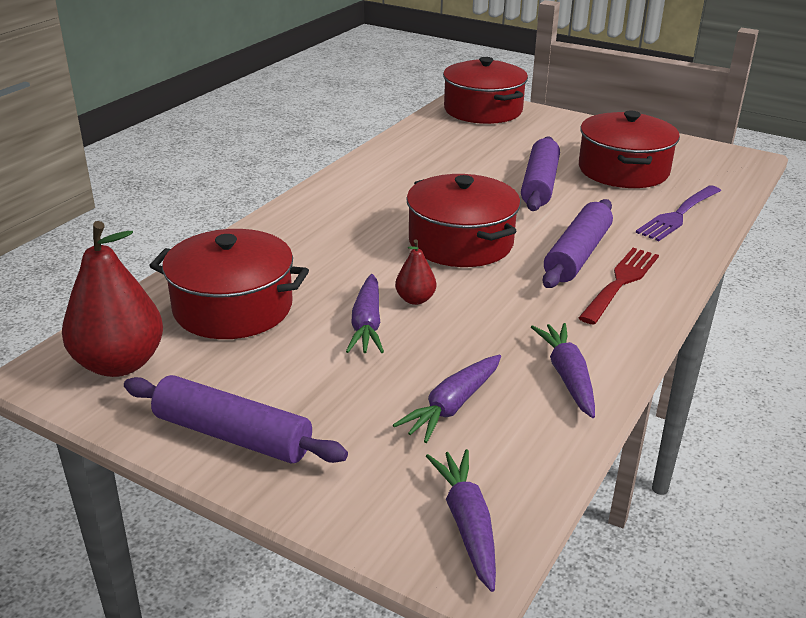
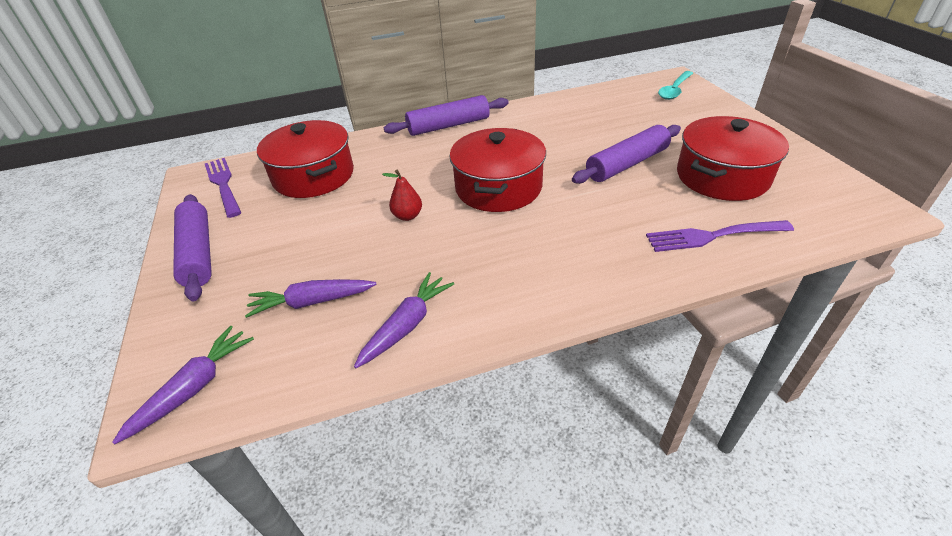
camera: 45 degrees right, 10 degrees up
red pear [62,221,163,377] -> purple fork [205,158,241,218]
purple carrot [346,274,384,353] -> none
red pot [443,57,528,124] -> turquoise spoon [658,71,693,100]
purple rolling pin [542,199,613,288] -> purple rolling pin moved to [384,95,509,136]
red fork [578,248,659,324] -> none

